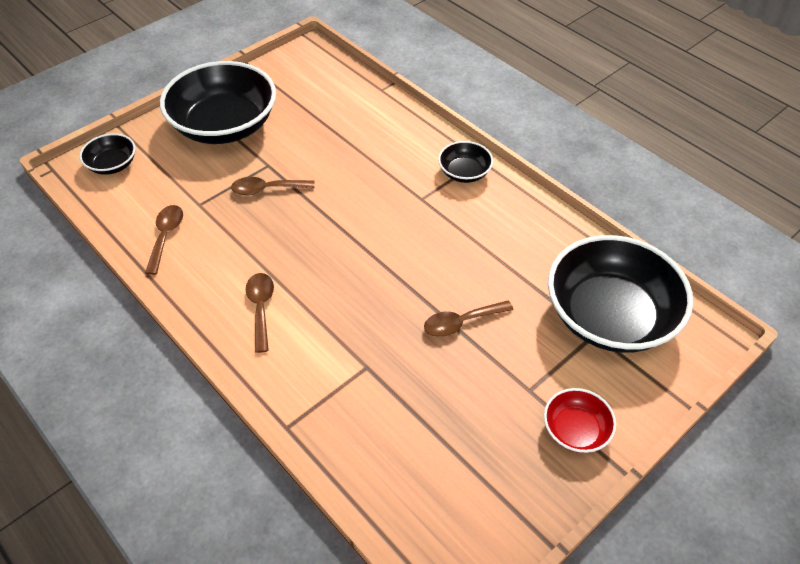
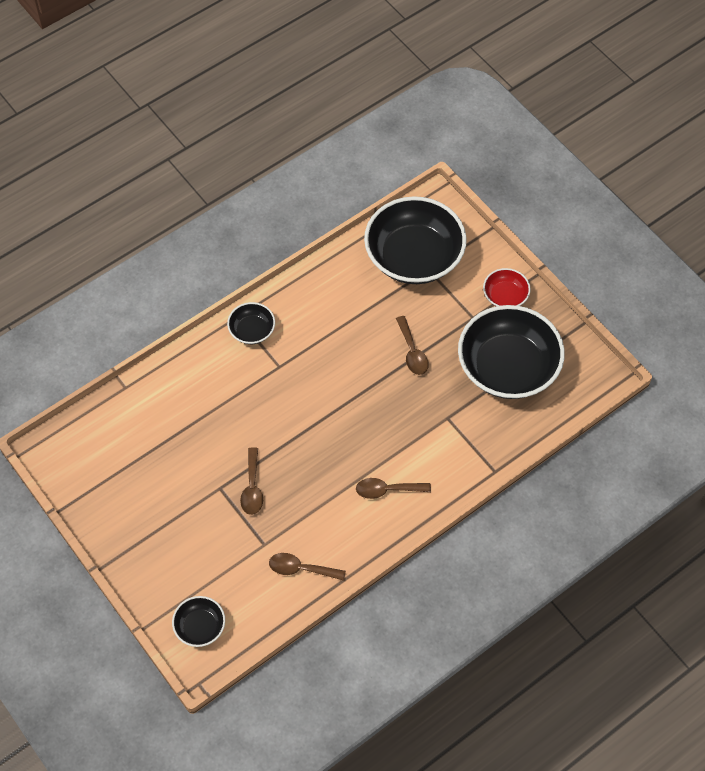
camera: 85 degrees left, 10 degrees up
black bowl [160,61,276,144] -> black bowl moved to [458,305,565,399]

